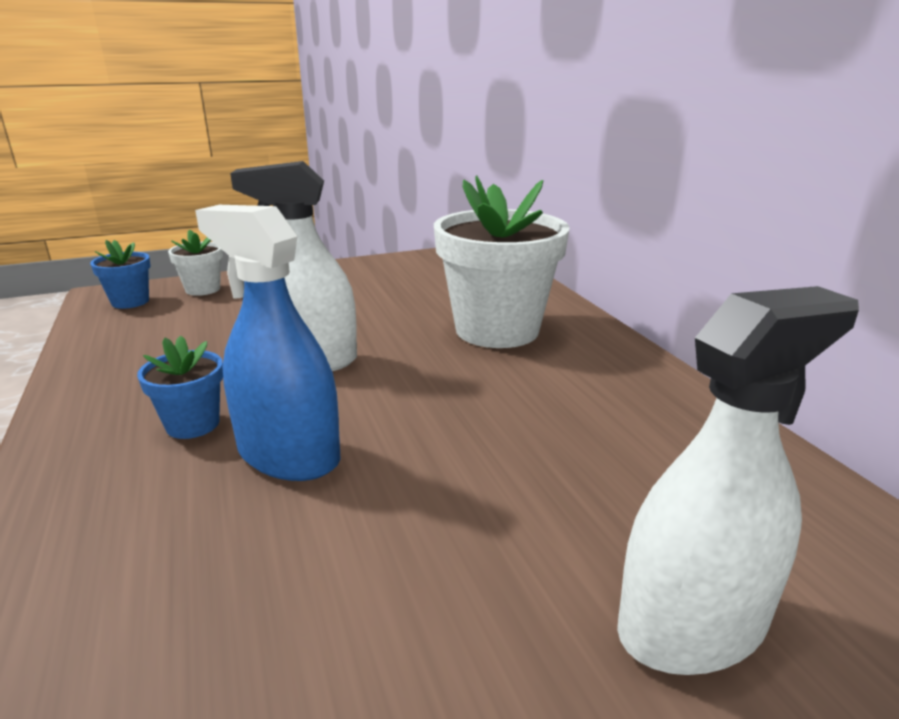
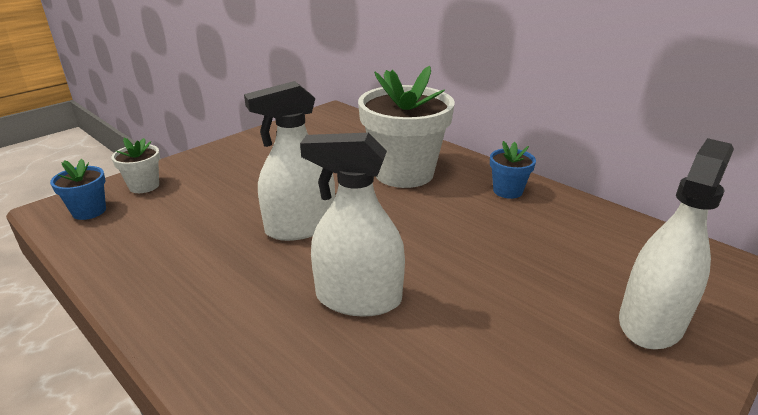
camera: 25 degrees left, 5 degrees up
blue flower pot [137,335,223,439] -> blue flower pot moved to [490,141,536,199]
blue spray bottle [195,205,340,481] -> white spray bottle [300,133,405,317]

